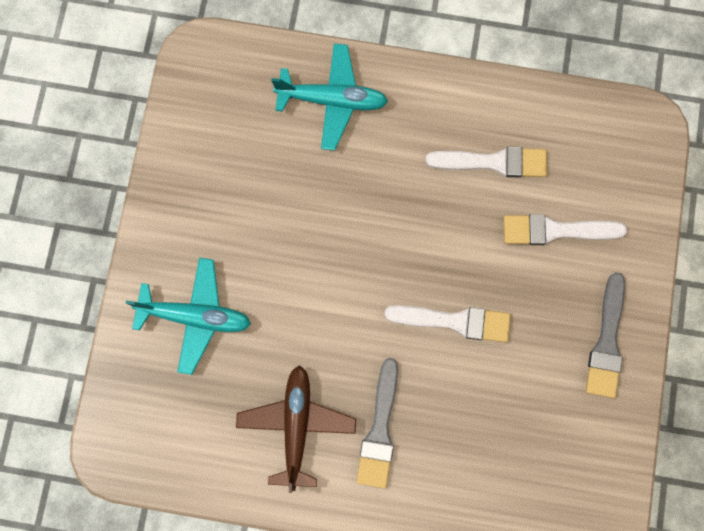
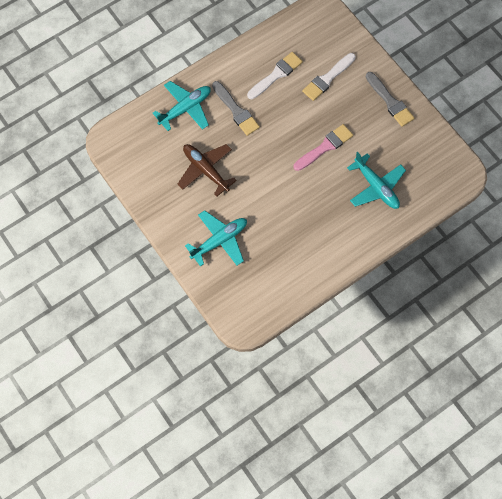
camera: 45 degrees left, 10 degrees down
brown plane [236,365,356,493] -> brown plane moved to [178,144,237,196]
grey brush [356,358,398,488] -> grey brush moved to [212,81,260,136]
white brush [384,305,511,342] -> pink brush [294,124,353,171]
none -> turquoise plane [347,152,406,209]

